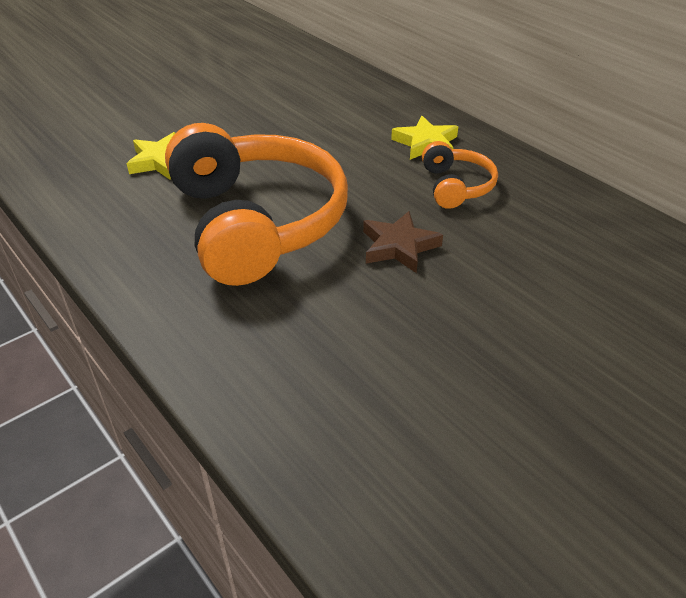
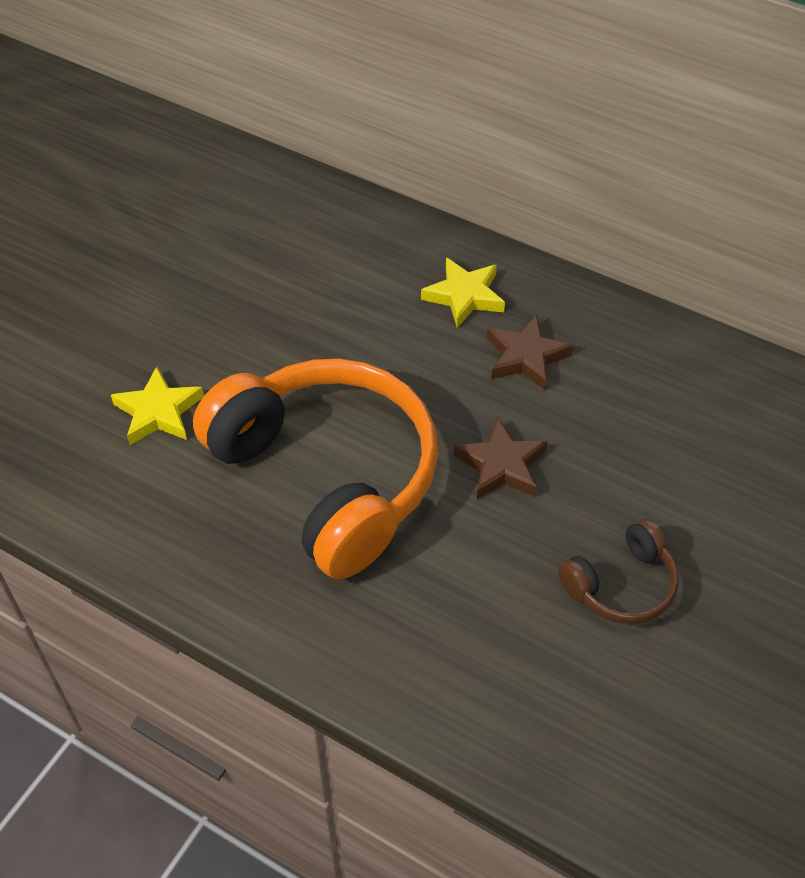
camera: 20 degrees left, 10 degrees up
orange headphones [422,141,498,209] -> brown star [487,314,573,390]
none -> brown headphones [558,519,679,624]

